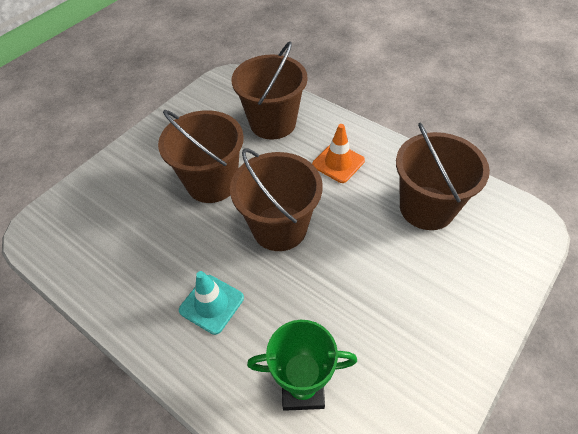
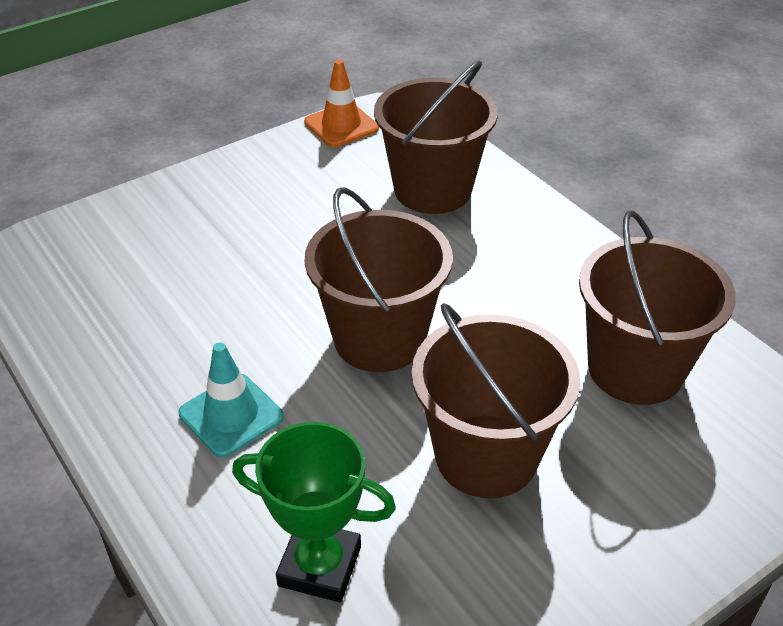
camera: 15 degrees right, 10 degrees down
brown bucket [158,110,244,203] -> brown bucket moved to [412,303,580,498]
orange traffic cone [312,124,365,183] -> orange traffic cone moved to [304,59,379,147]

